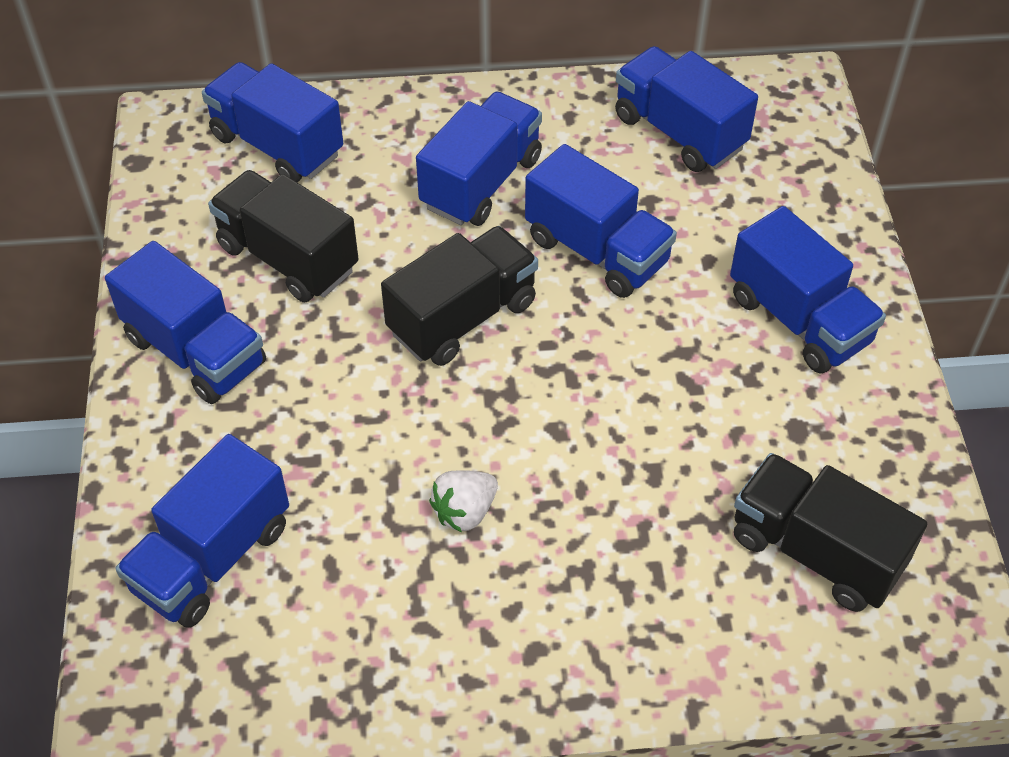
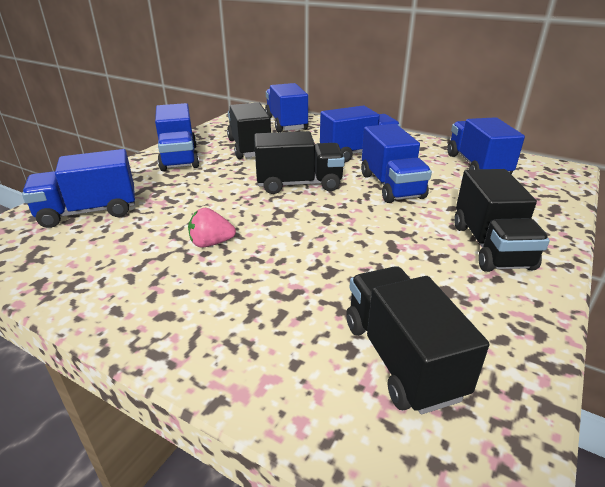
camera: 35 degrees right, 20 degrees down
white strawberry [429,470,498,532] -> pink strawberry [188,208,236,248]
blue truck [730,206,886,373] -> black truck [454,169,550,272]

